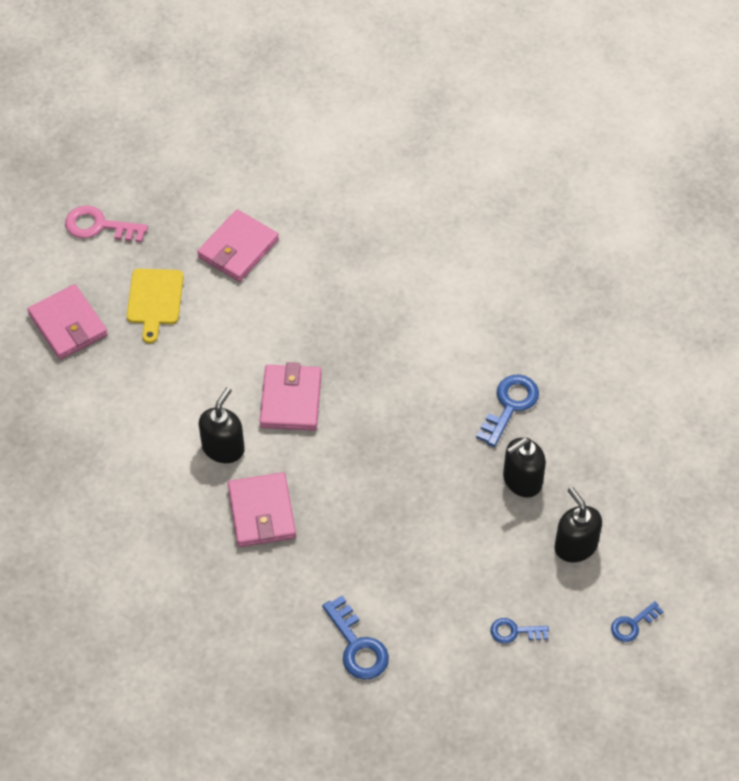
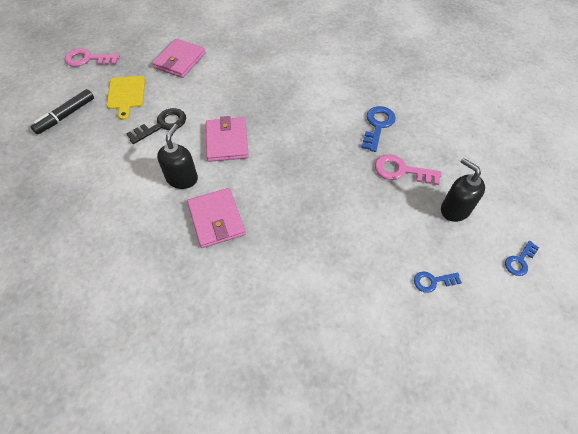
camera: 10 degrees left, 0 degrees up
pink wallet [28,284,108,360] -> black marker [31,89,94,134]
blue key [322,596,389,680] -> none
black soap dispenser [503,438,546,498] -> pink key [375,154,442,185]
none -> black key [126,108,186,144]

